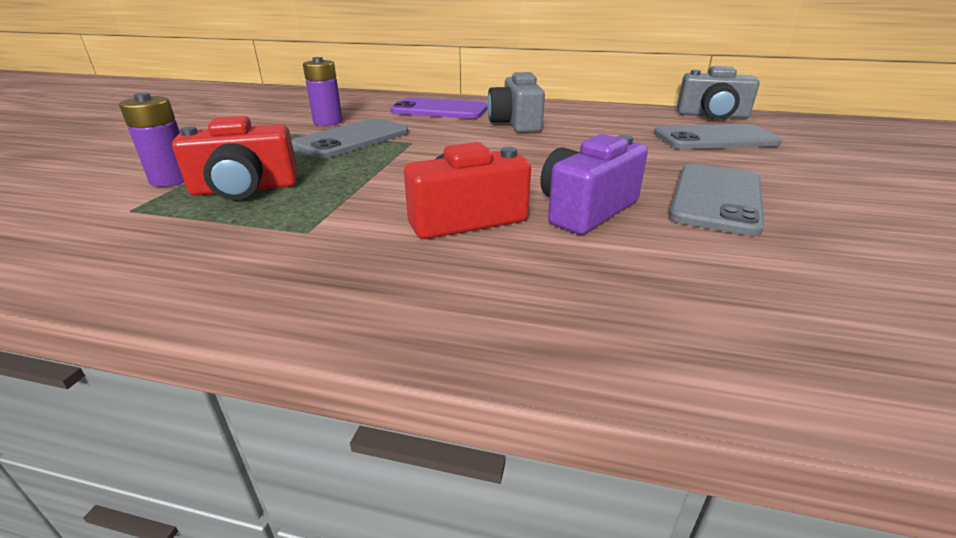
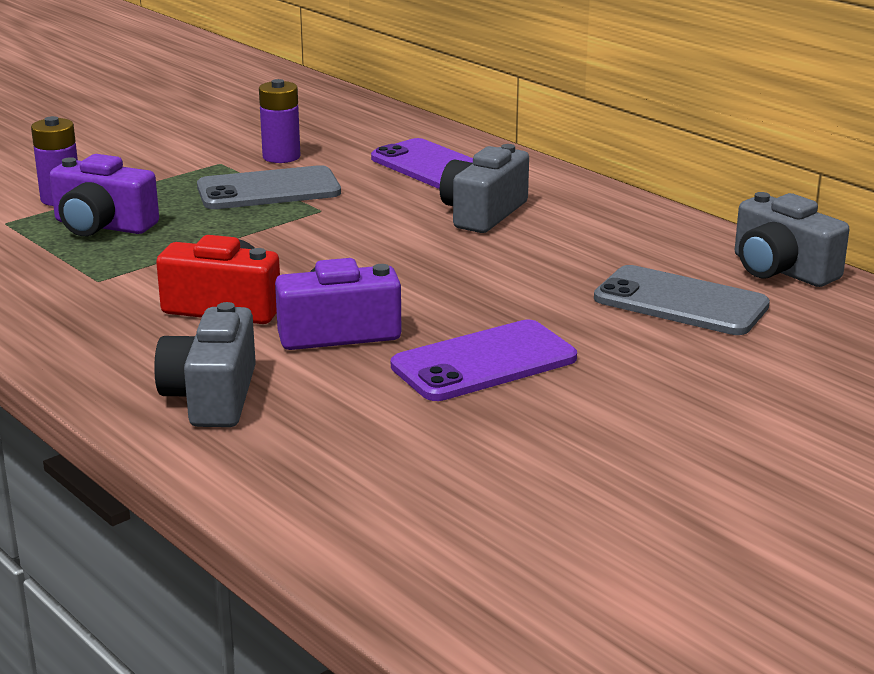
camera: 35 degrees right, 5 degrees down
red camera [172,116,298,200] -> purple camera [50,154,159,236]
grey phone [669,164,764,236] -> purple phone [391,320,577,401]
none -> grey camera [154,302,256,427]

